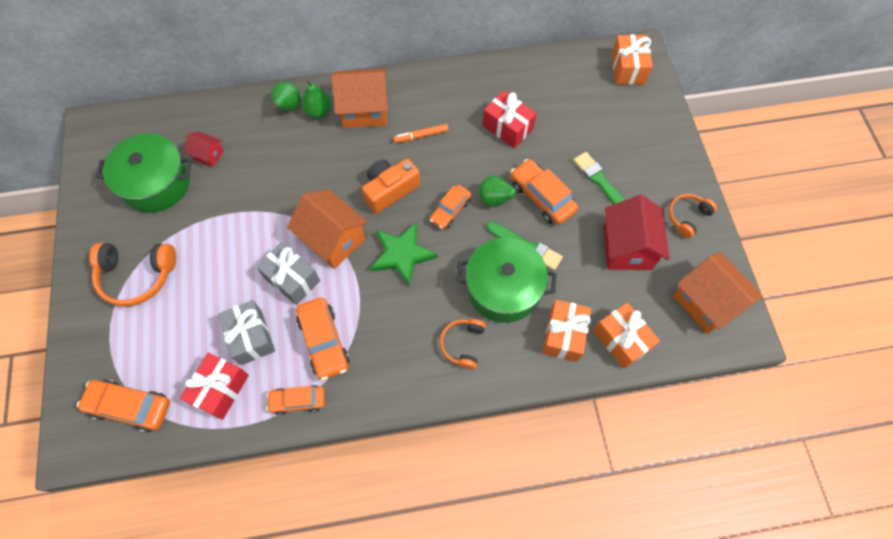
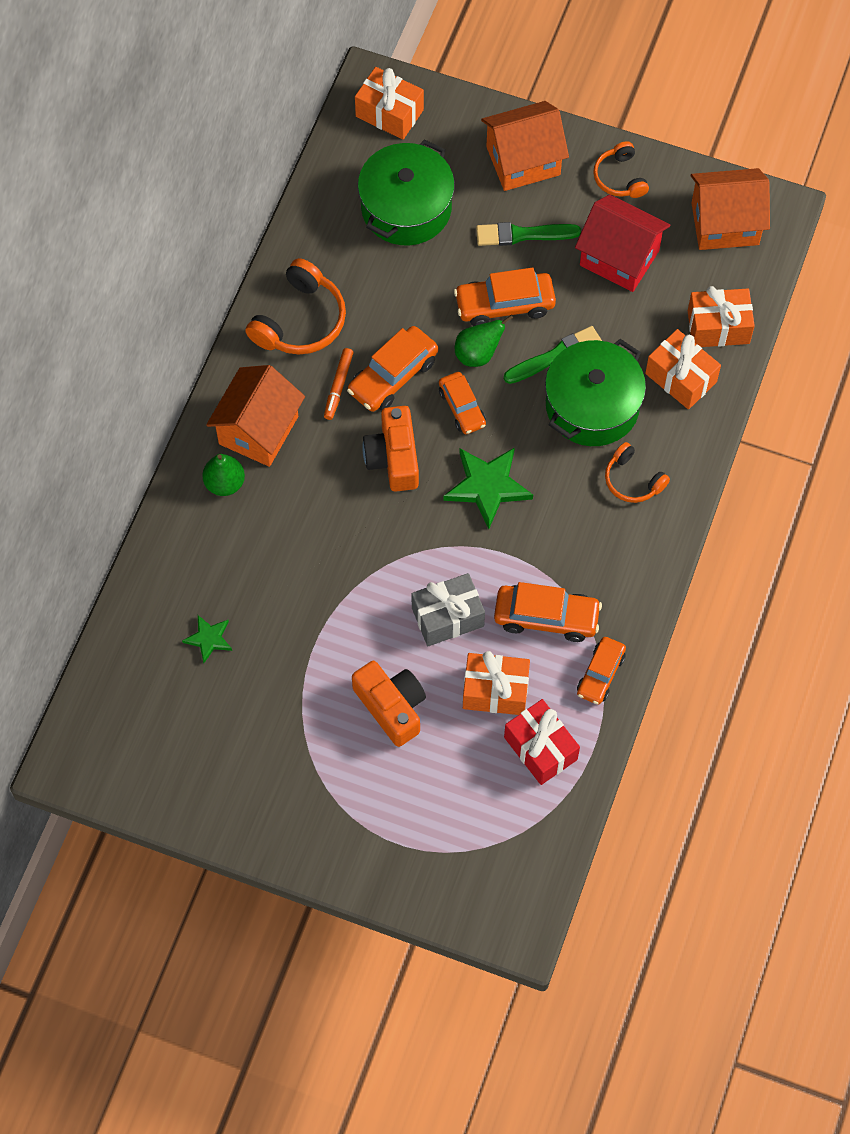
camera: 60 degrees left, 0 degrees up
orange car [77,379,170,432] -> orange car moved to [347,326,438,412]
orange headphones [89,243,176,307] -> orange headphones moved to [245,258,346,355]
green pot [96,133,192,213] -> green pot moved to [358,139,455,245]
red house [185,131,224,167] -> green star [182,615,232,663]
grey gift [218,300,275,365] -> orange gift [463,651,530,715]
green pear [271,82,301,112] -> none
orange house [287,190,368,269] -> orange house moved to [481,101,569,191]
red gift [483,91,537,148] -> none
none -> orange camera [352,661,426,747]

